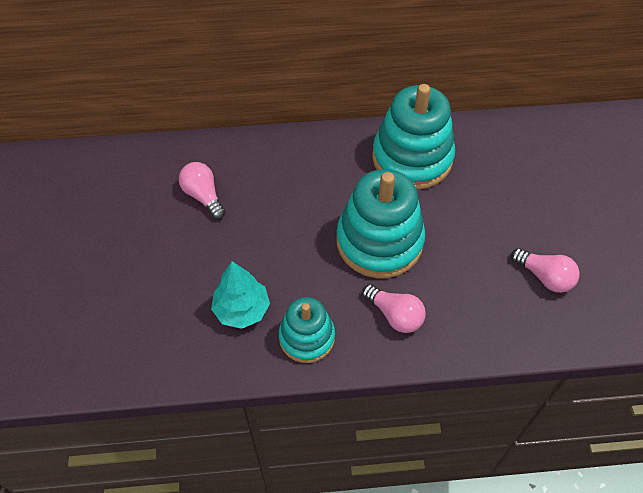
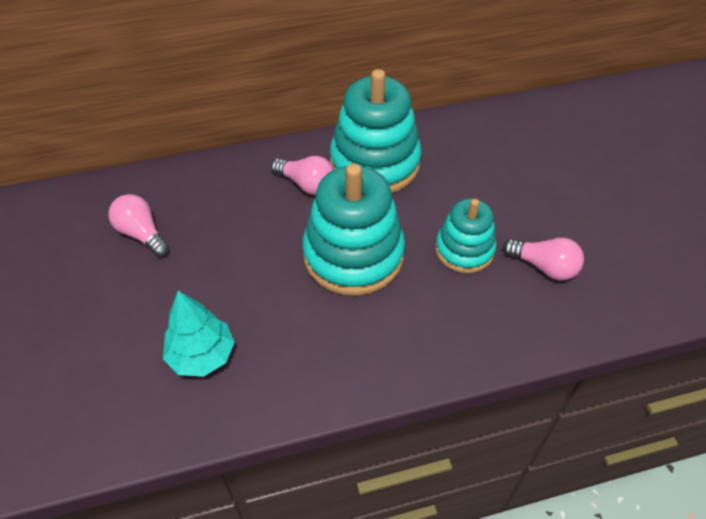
camera: 10 degrees left, 5 degrees down
turquoise stacking toy [279,297,335,363] -> turquoise stacking toy moved to [435,199,497,273]
pink light bulb [362,284,426,333] -> pink light bulb moved to [271,156,334,195]

